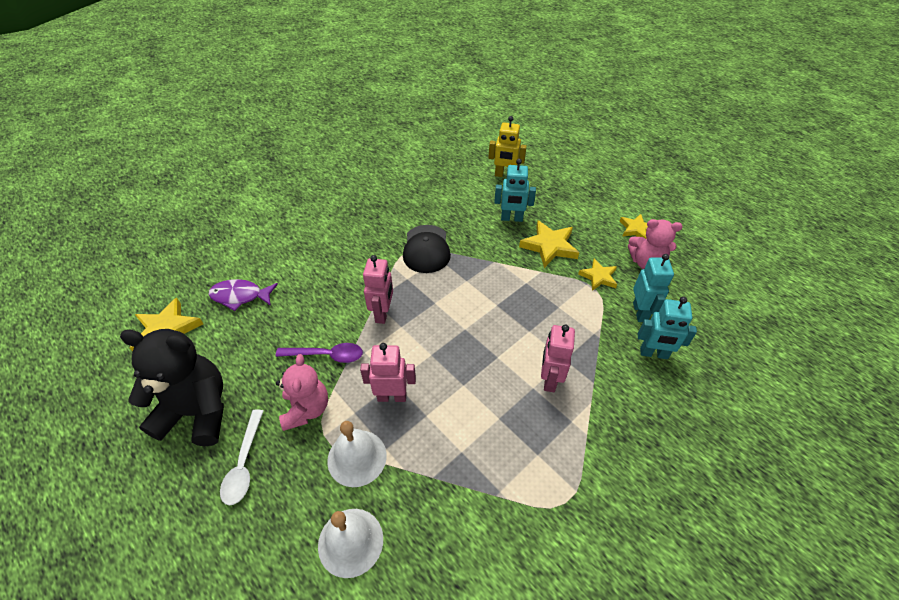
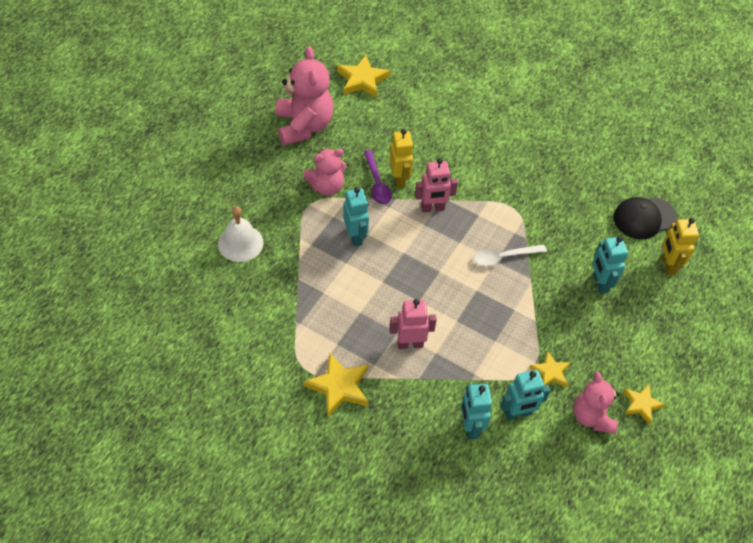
camera: 70 degrees right, 5 degrees up
black teddy bear [120,329,224,446] -> pink teddy bear [276,46,333,146]
purple fish [209,279,278,311] -> none
white spoon [220,410,263,506] -> white spoon moved to [474,244,547,267]
white bell [327,421,387,487] -> none
pink robot [360,343,416,402] -> turquoise robot [343,187,369,246]
black cap [403,225,451,273] -> black cap moved to [614,197,677,239]
yellow star [519,220,579,268] -> yellow star moved to [304,353,369,417]
none -> yellow robot [389,129,414,188]

